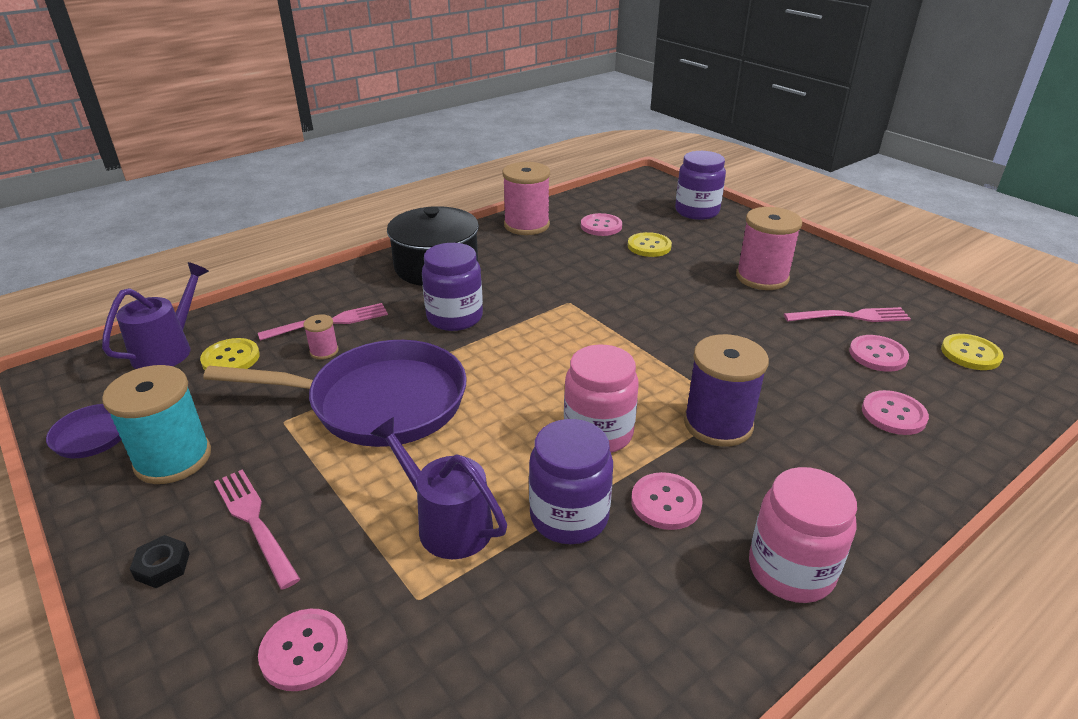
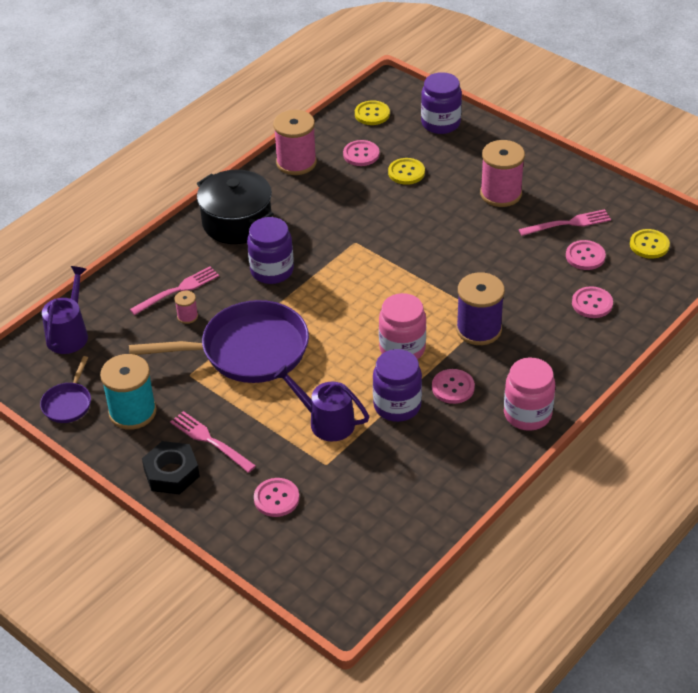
camera: 10 degrees left, 10 degrees up
black nut [130,535,190,588] -> black nut [142,441,200,495], size x1.86
yellow button [200,338,260,370] -> yellow button moved to [355,100,390,125]

